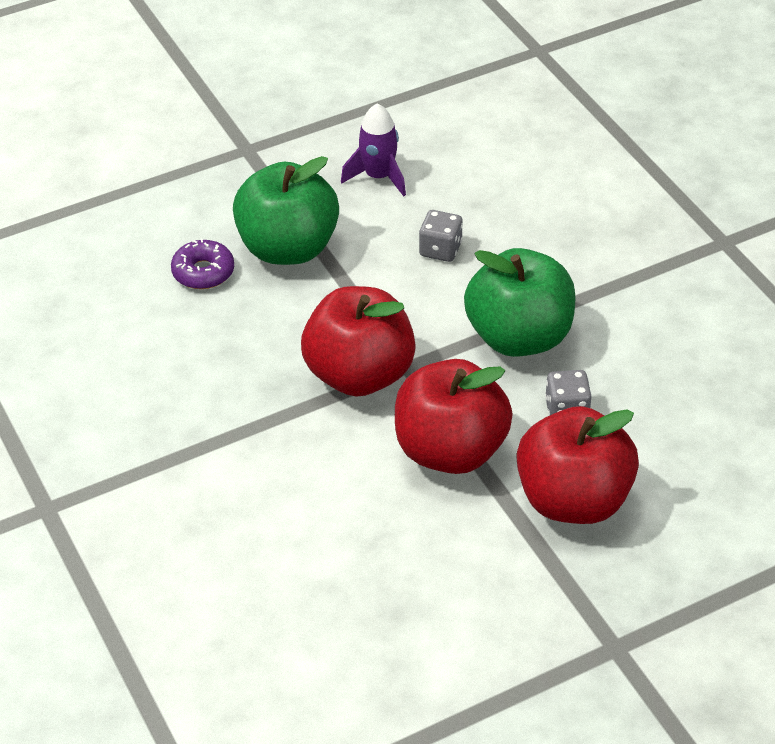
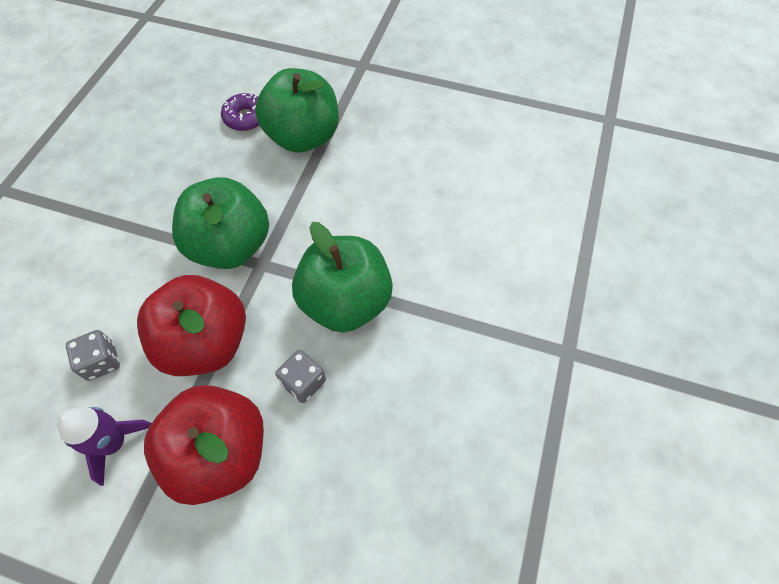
camera: 45 degrees right, 15 degrees up
red apple [301,286,416,397] -> green apple [172,177,269,269]
purple rocket [341,103,406,196] -> purple rocket moved to [57,407,152,486]
grey dice [419,210,463,262] -> grey dice moved to [66,330,120,381]

